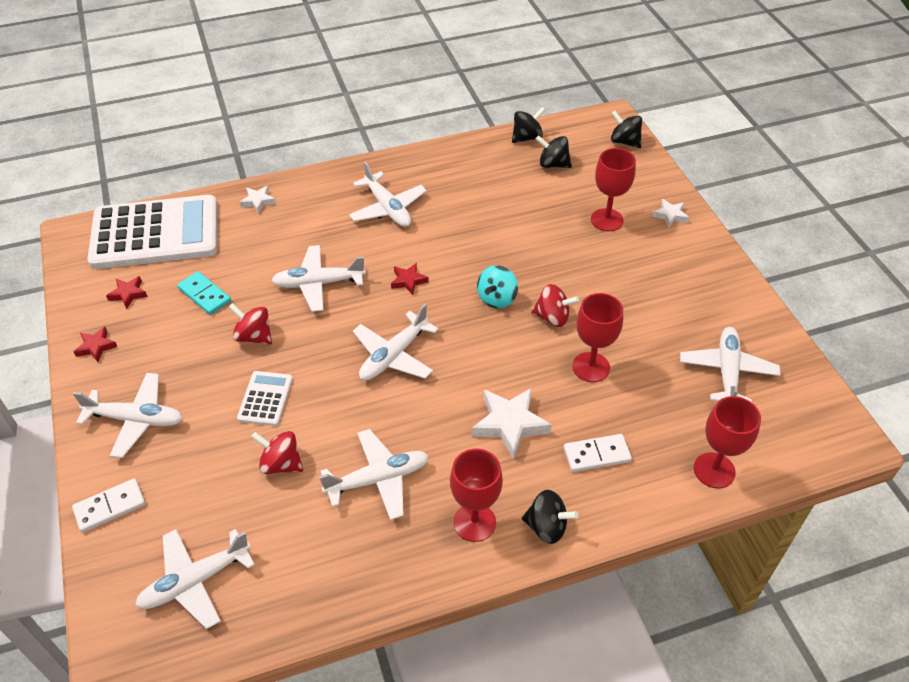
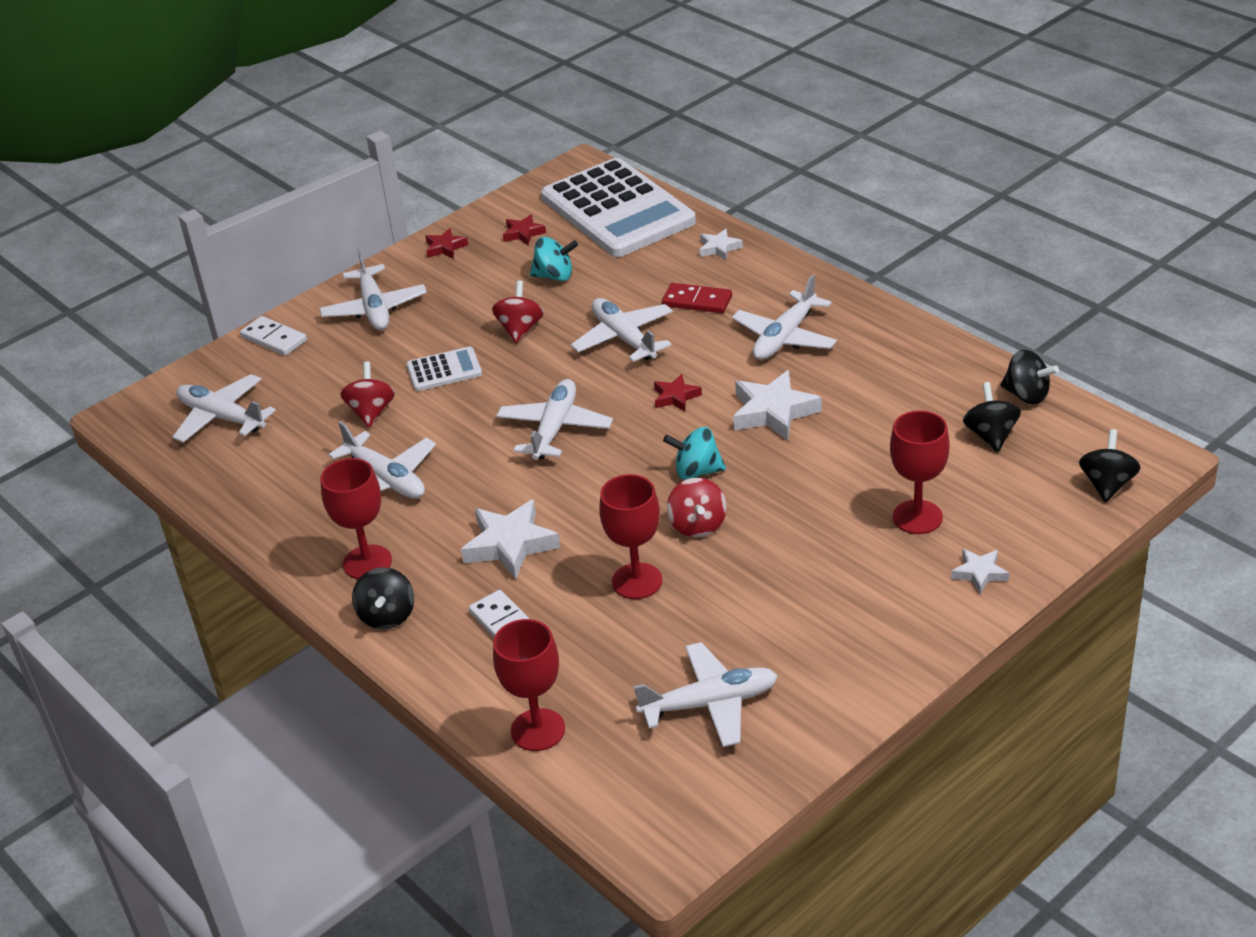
camera: 70 degrees right, 10 degrees down
turquoise domino [177,271,231,315] -> turquoise spinning top [530,237,578,281]
white plane [353,304,439,381] -> white plane turned 90 degrees clockwise [496,379,613,460]
none -> red domino [662,283,732,313]
none -> white star [733,370,822,441]

